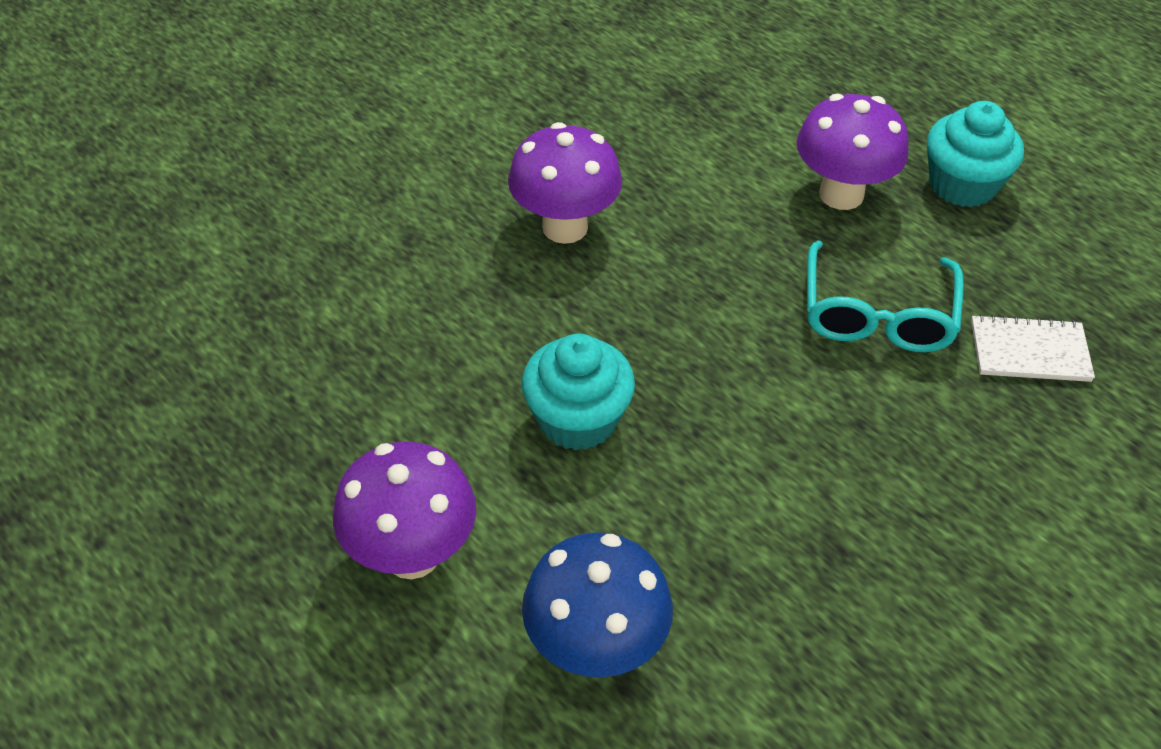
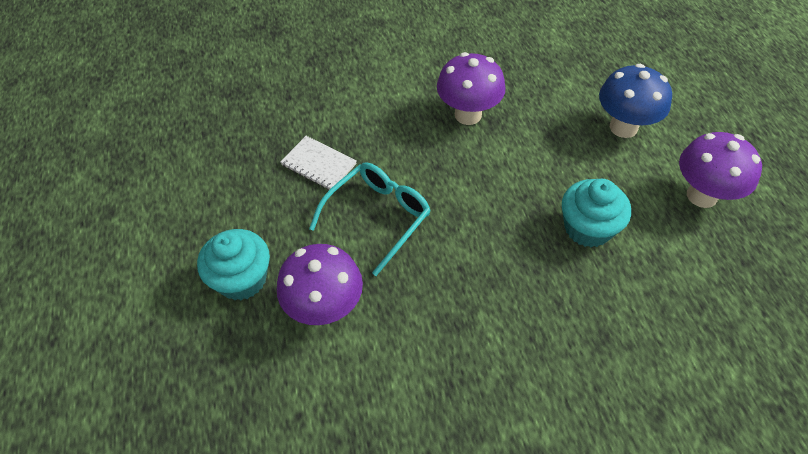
camera: 150 degrees left, 5 degrees up
purple mushroom [508,122,622,244] -> purple mushroom moved to [437,52,506,125]

